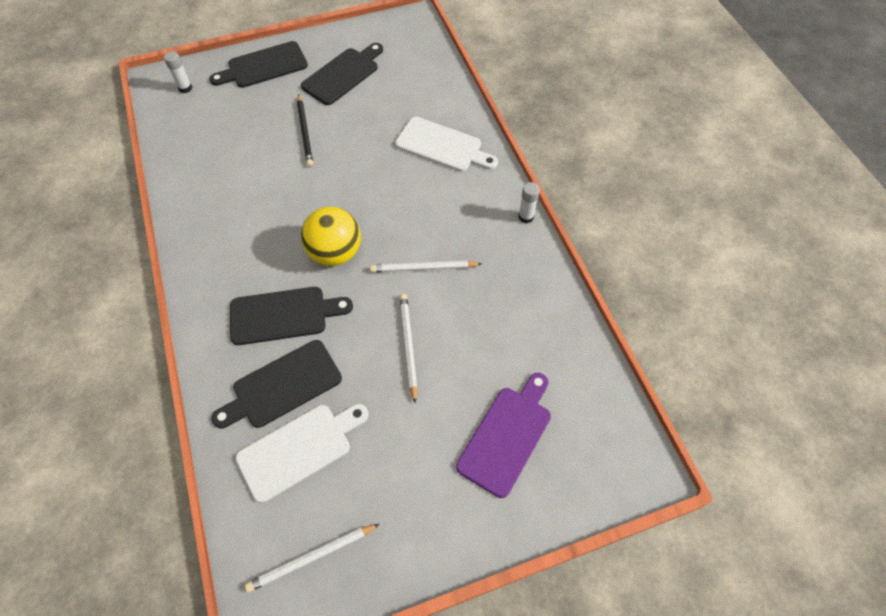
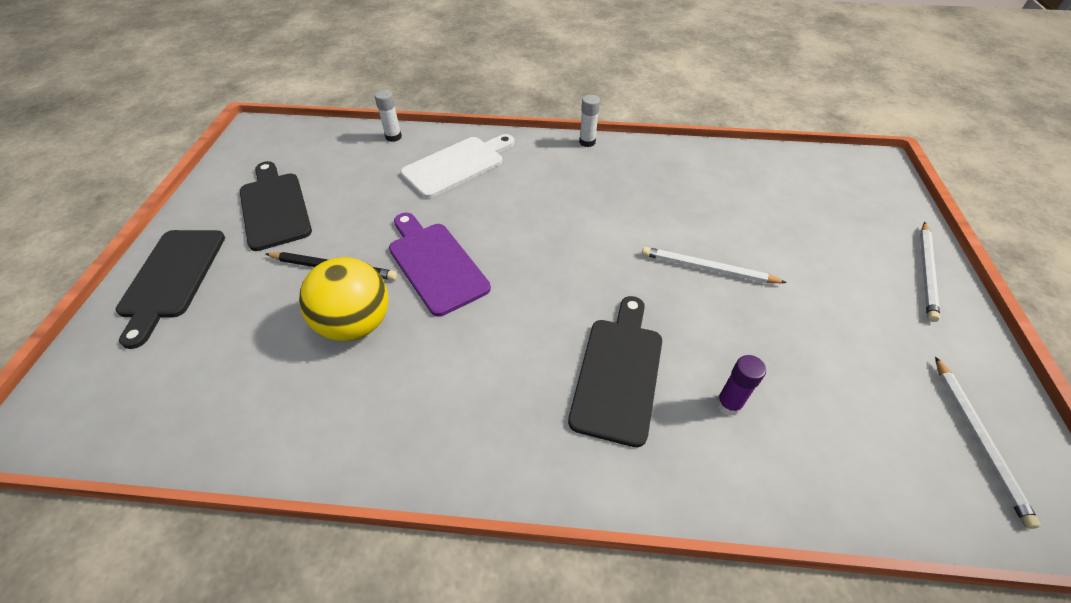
camera: 65 degrees left, 10 degrees down
white glue stick [164,51,192,93] -> white glue stick moved to [374,90,402,142]
black cutting board [211,340,342,428] -> purple glue stick [716,355,766,416]
white cutting board [235,404,369,503] -> none
yellow ball [301,207,361,266] -> yellow ball moved to [299,257,388,341]
white pencil [370,261,482,273] -> white pencil moved to [920,222,940,322]
purple cutting board [456,373,551,498] -> purple cutting board moved to [389,213,491,317]

